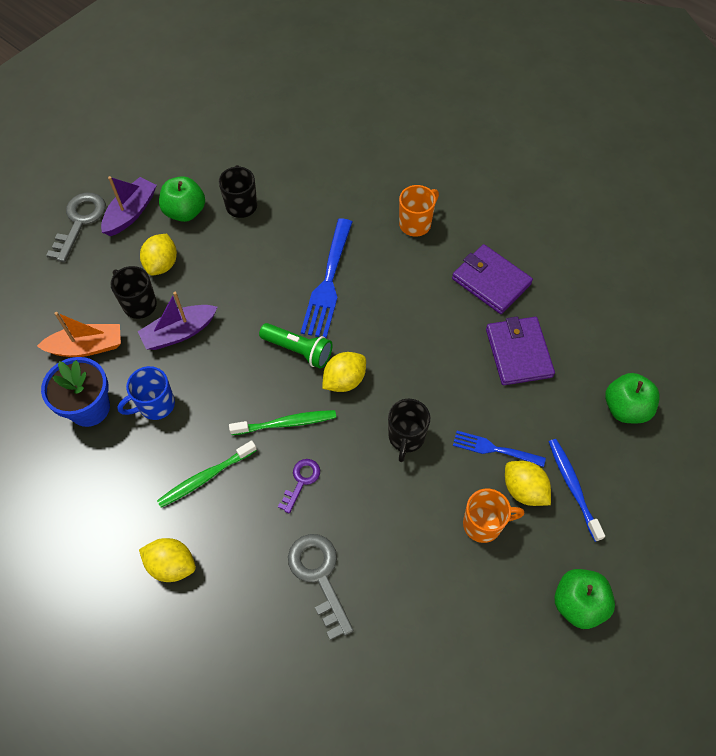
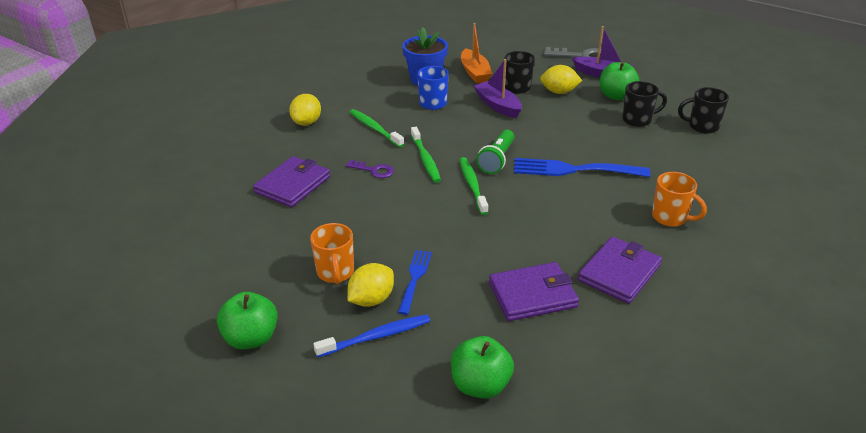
camera: 85 degrees right, 25 degrees down
grey key [288,534,353,640] -> purple wallet [253,156,330,207]
yellow lemon [322,352,366,392] -> green toothbrush [459,157,489,215]
black mug [388,399,430,462] -> black mug moved to [678,87,729,134]

